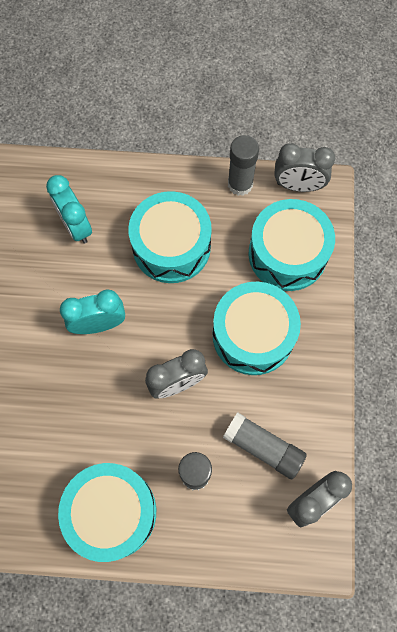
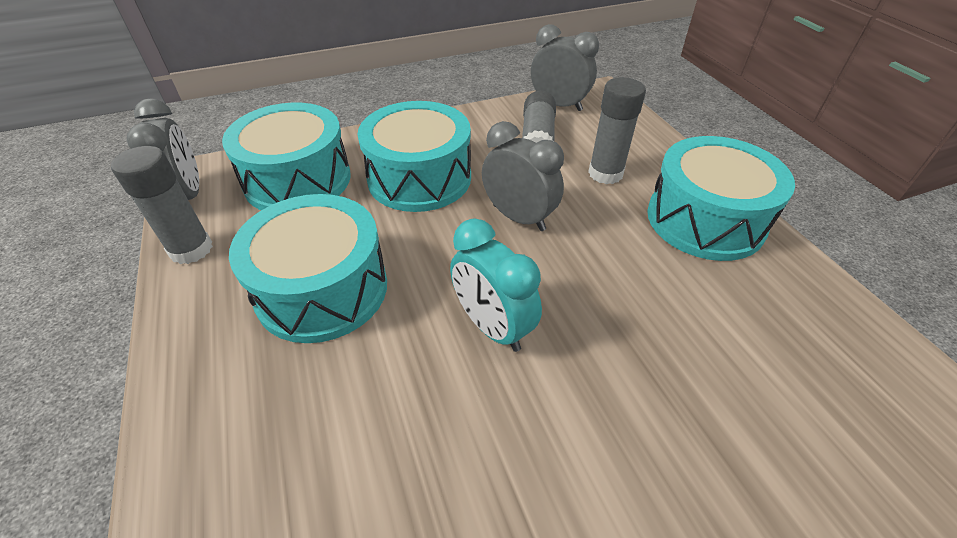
camera: 115 degrees left, 25 degrees down
turquoise clock [46,175,92,244] -> none

